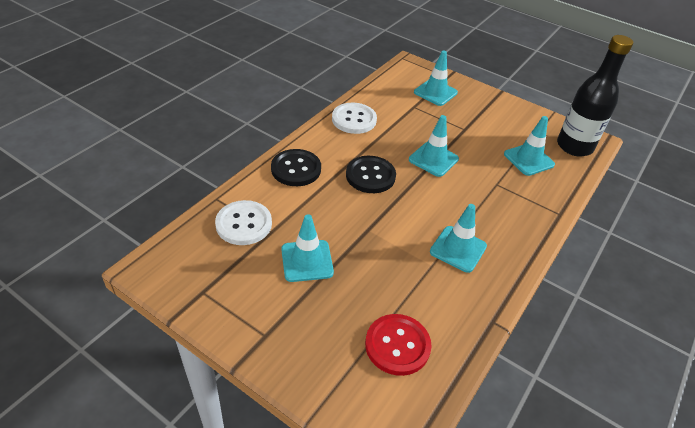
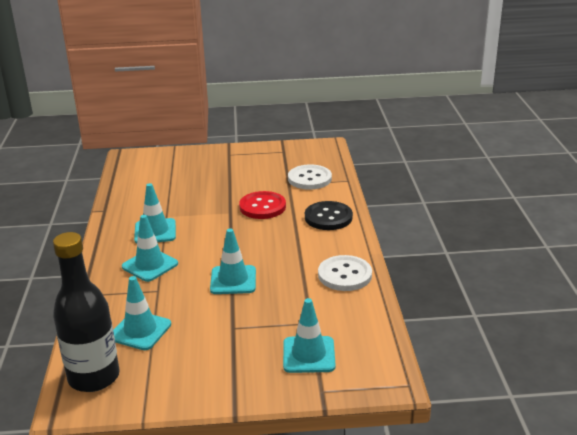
camera: 145 degrees right, 15 degrees down
turquoise traffic cone [281,214,334,282] -> turquoise traffic cone moved to [122,215,178,282]
black button [346,156,396,193] -> none
red button [365,314,432,376] -> red button moved to [239,191,286,219]

